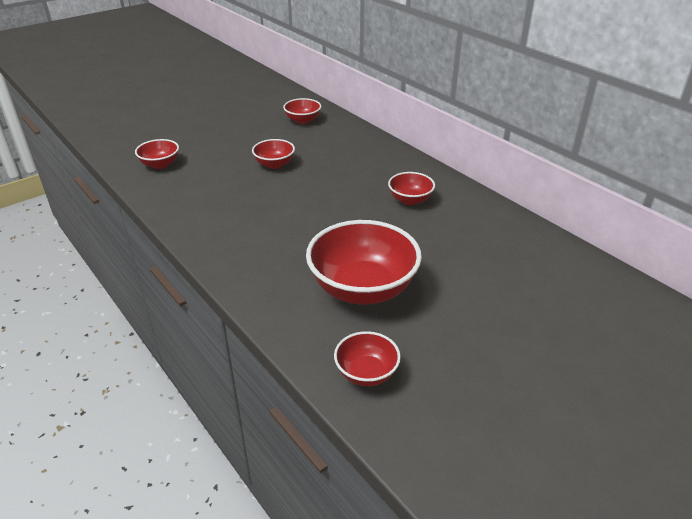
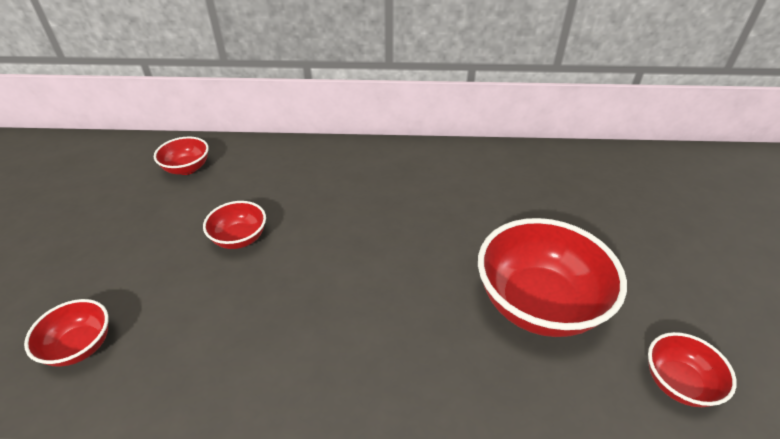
camera: 50 degrees left, 5 degrees up
red bowl [388,172,435,205] -> none

